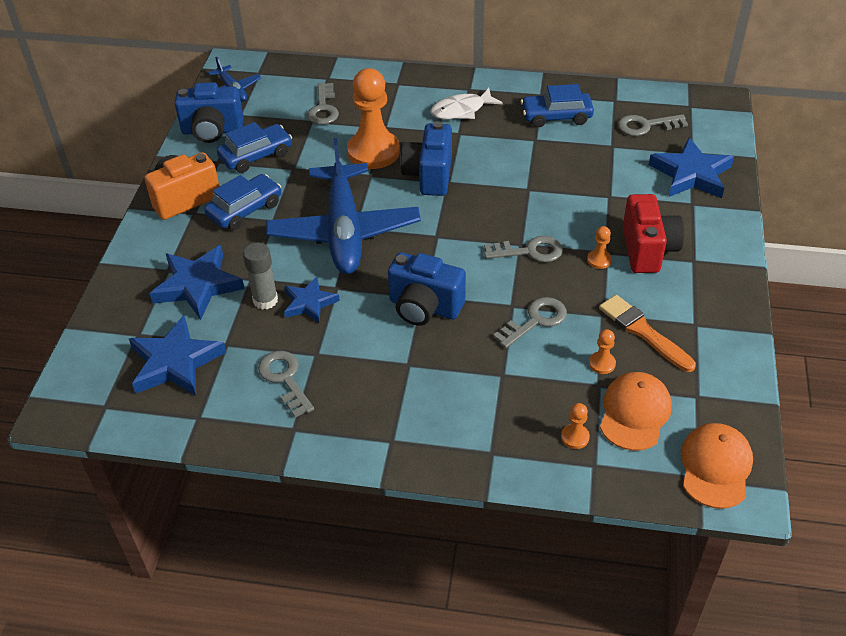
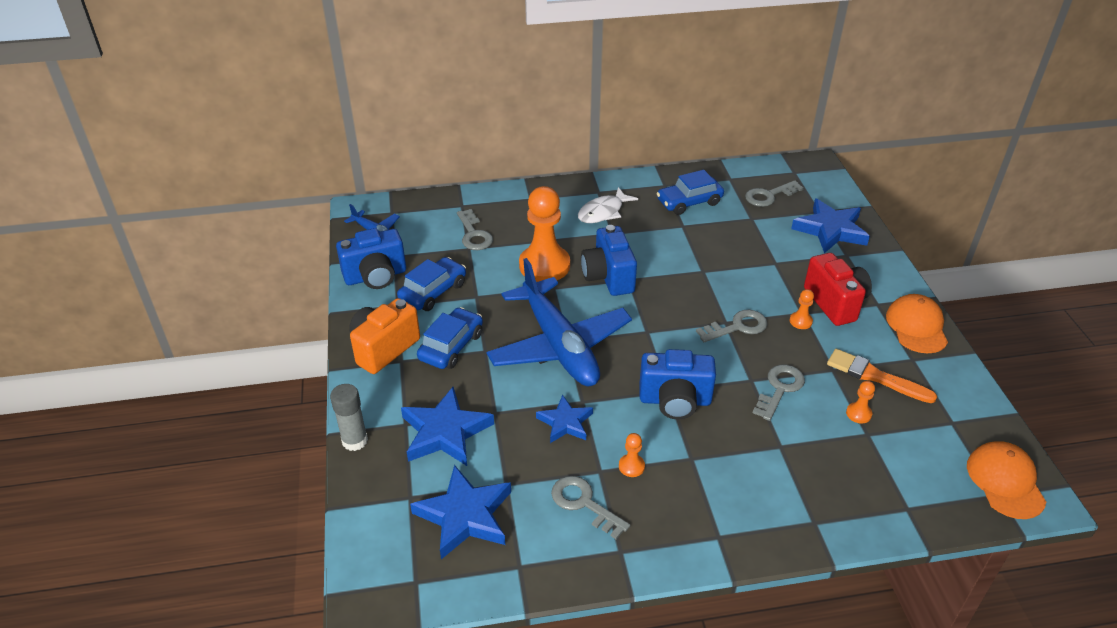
camera: 20 degrees left, 5 degrees down
grey glue stick [243,242,278,310] -> grey glue stick moved to [330,384,368,451]
orange pawn [561,403,590,449] -> orange pawn moved to [619,433,645,477]
orange cap [600,372,672,451] -> orange cap moved to [886,294,948,353]

